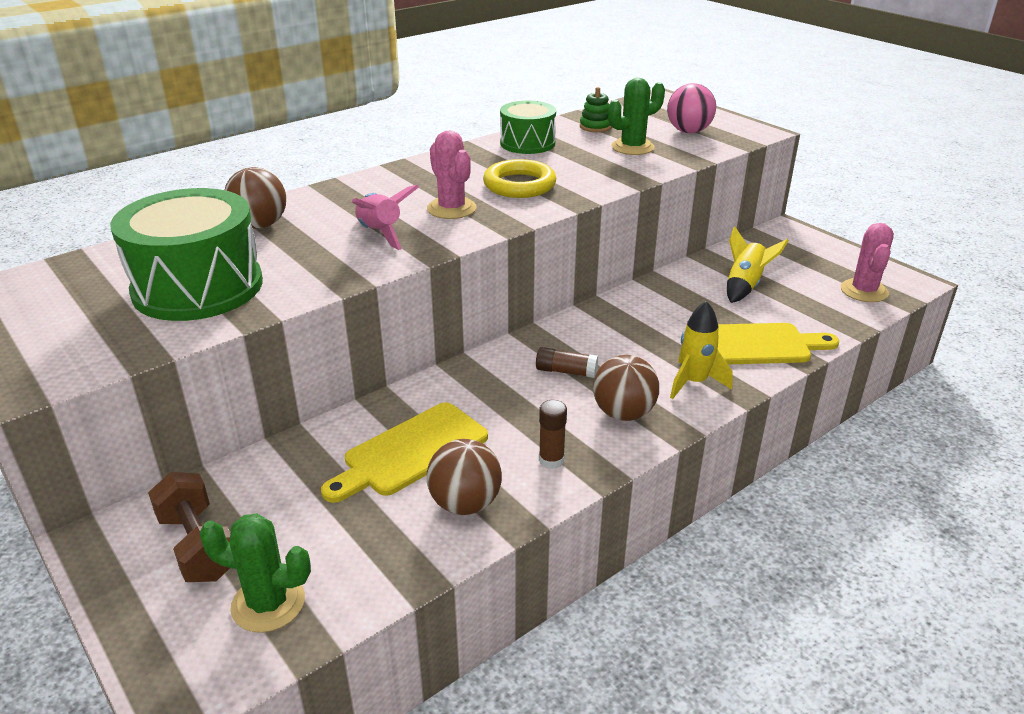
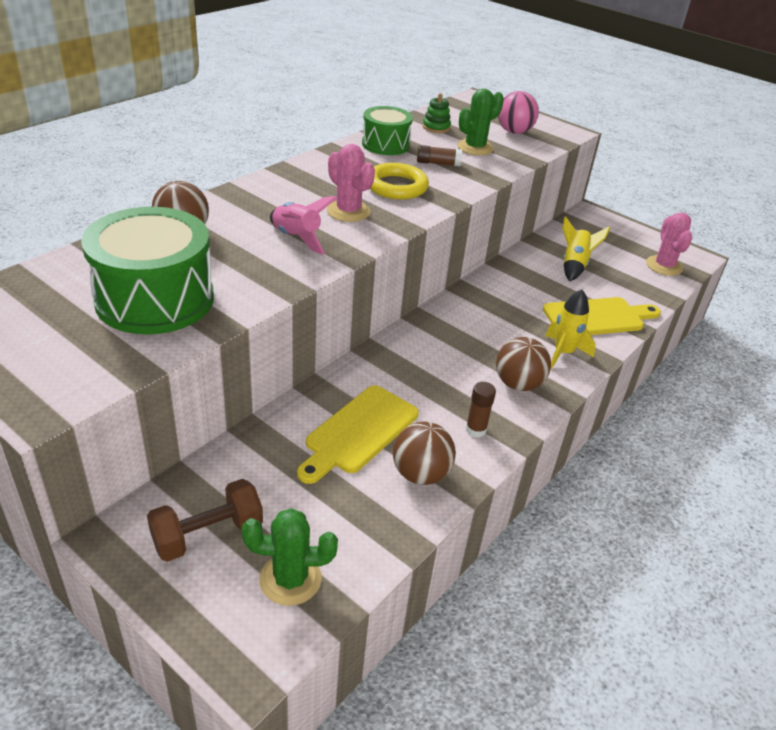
camera: 15 degrees left, 5 degrees up
brown dumbbell [148,472,231,582] -> brown dumbbell turned 75 degrees counterclockwise [147,479,263,562]
brown glue stick [536,347,598,378] -> brown glue stick moved to [417,145,462,166]

